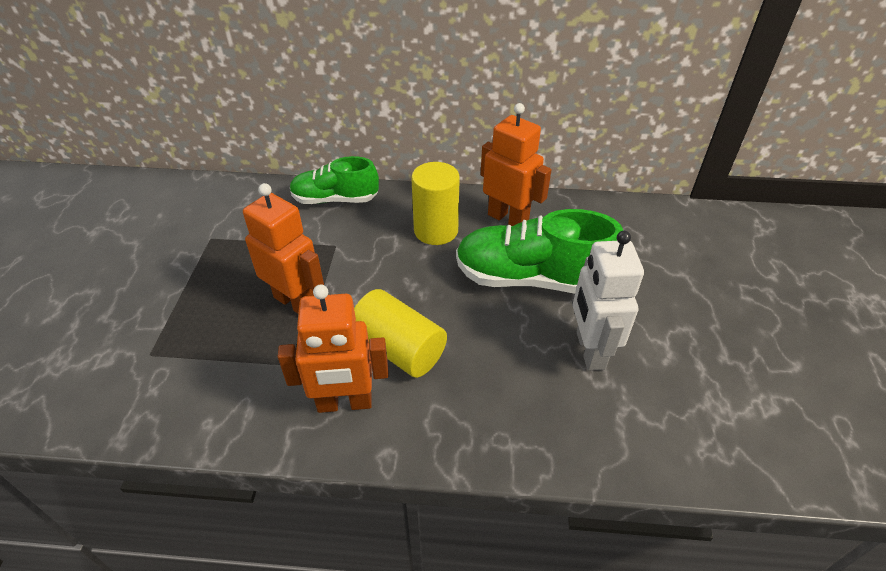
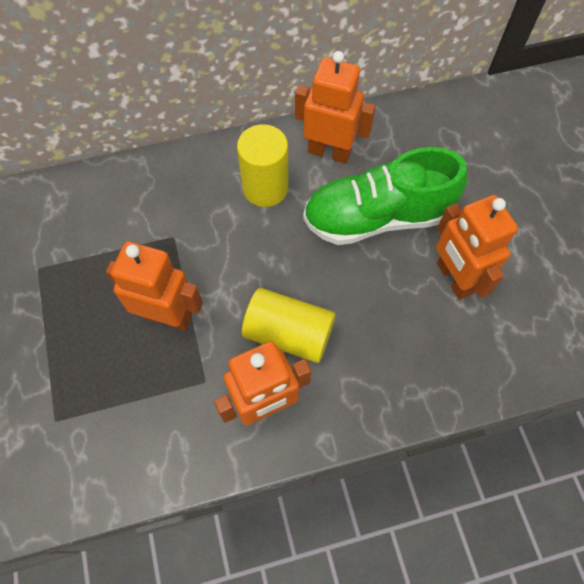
camera: 20 degrees left, 20 degrees up
green shoe [290,156,379,204] -> none
white robot [573,231,644,371] -> orange robot [436,195,518,300]

